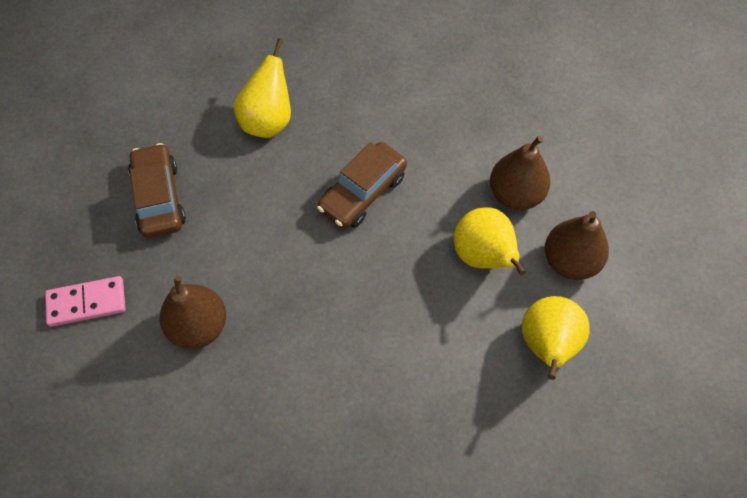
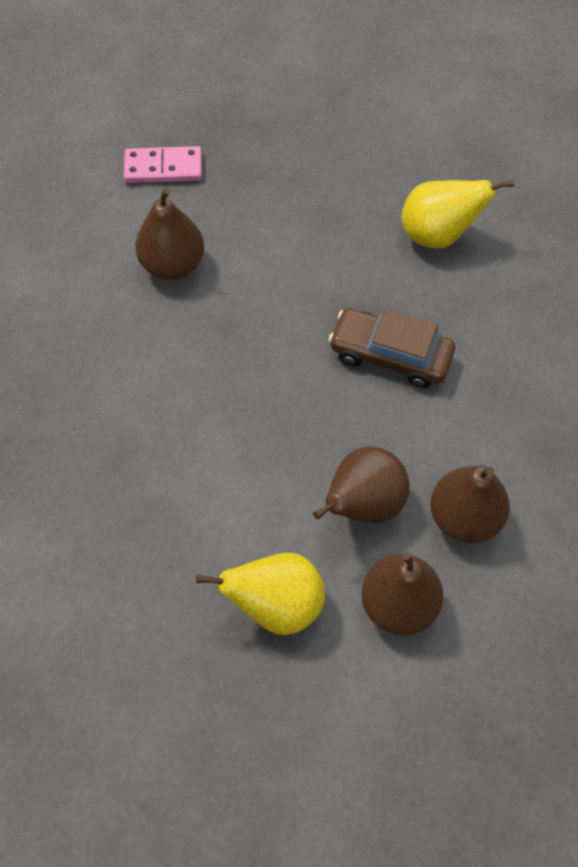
camera: 70 degrees right, 0 degrees up
pink domino [45,276,126,327] -> pink domino turned 60 degrees counterclockwise [124,146,202,183]
brown car [128,143,186,238] -> none
yellow pear [454,207,526,275] -> brown pear [313,446,410,523]

